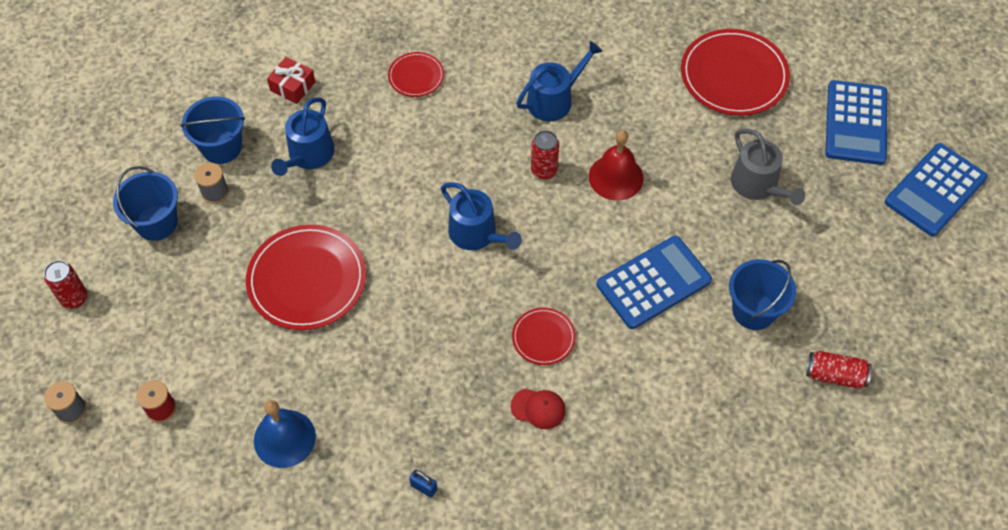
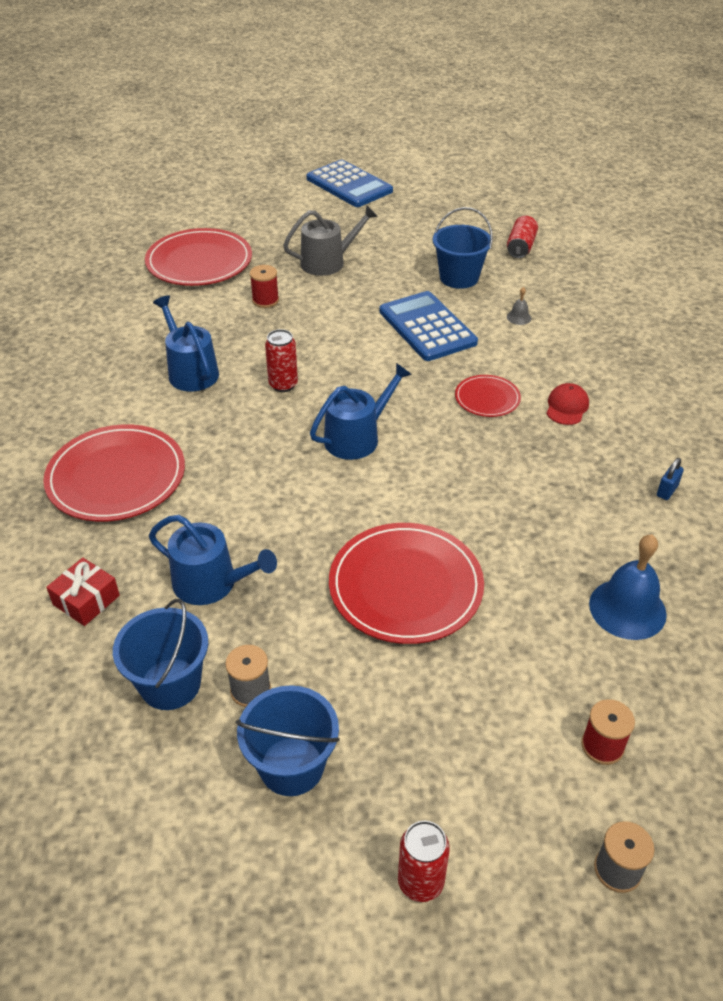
camera: 85 degrees left, 15 degrees down
red plate [388,52,444,97] -> red plate [43,424,185,521], size x1.93
red bell [589,130,644,201] -> none
blue calculator [825,80,887,165] -> none
none -> red spool [250,265,279,308]
none -> grey bell [507,287,531,325]

